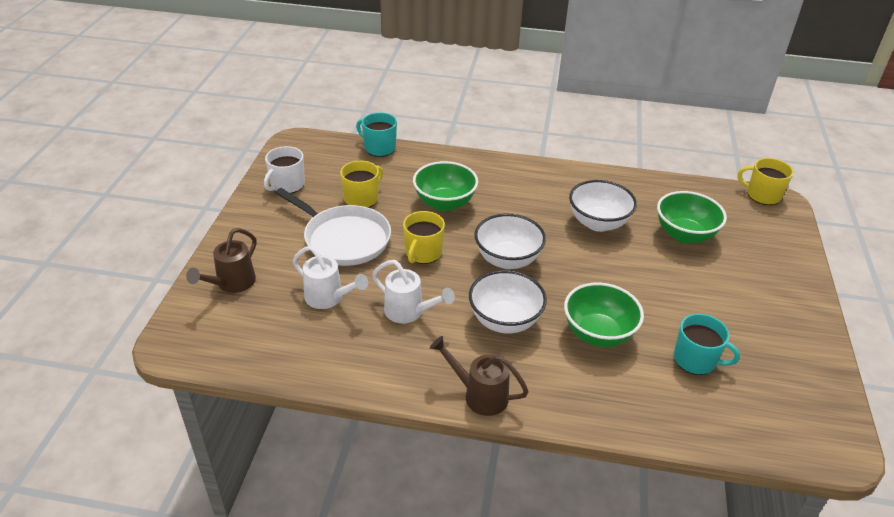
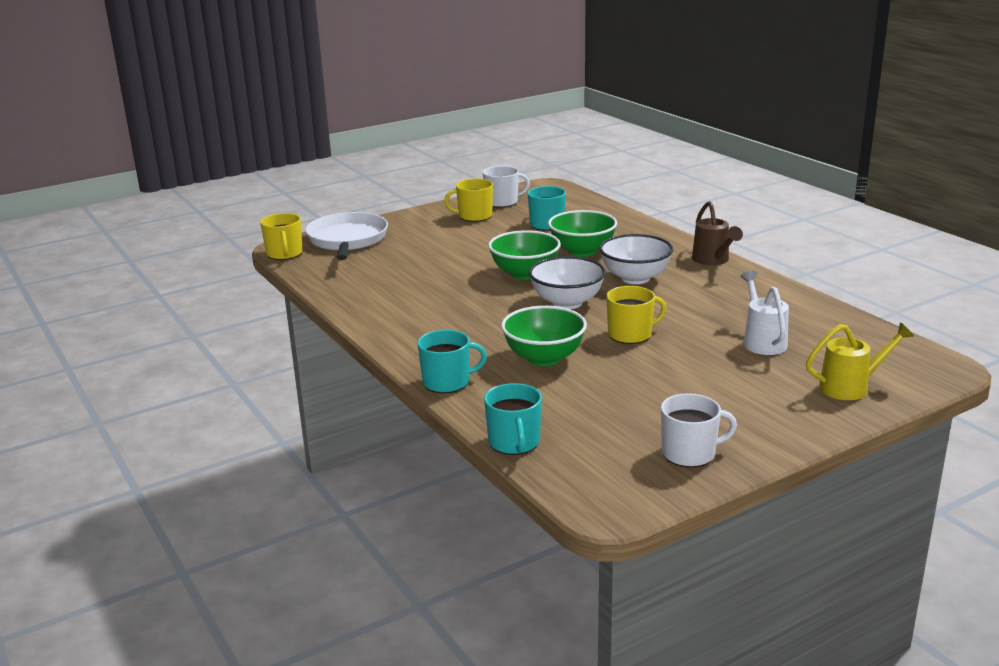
camera: 130 degrees left, 15 degrees down
brown watering can [186,228,256,293] -> yellow watering can [806,323,914,400]
white pan [275,188,391,266] -> white pan moved to [305,212,388,260]
yellow mug [340,161,383,208] -> yellow mug moved to [444,178,493,222]
white watering can [372,260,455,323] -> none
white bowl [569,180,637,232] -> none
green bowl [657,191,727,244] -> green bowl moved to [488,230,561,280]
none -> turquoise mug [417,330,487,393]
none -> white mug [483,166,530,207]

